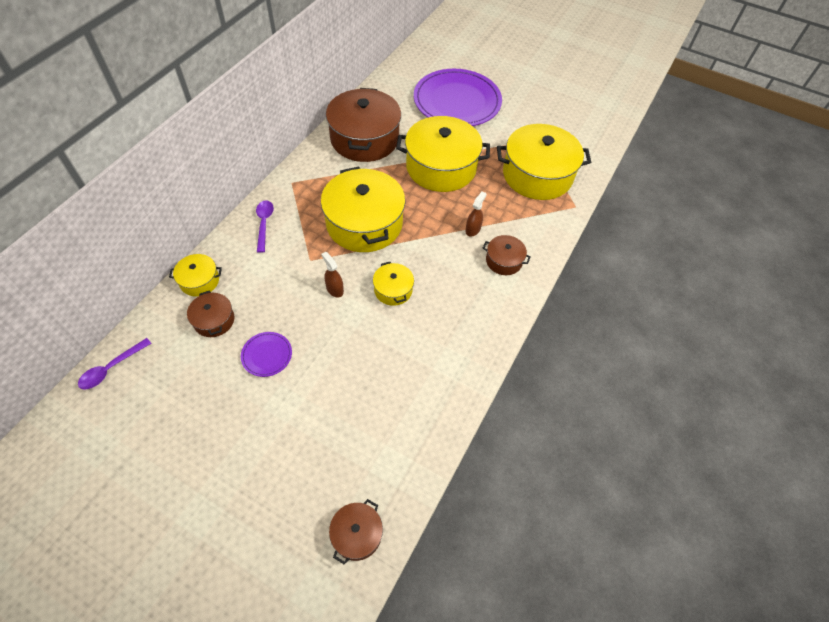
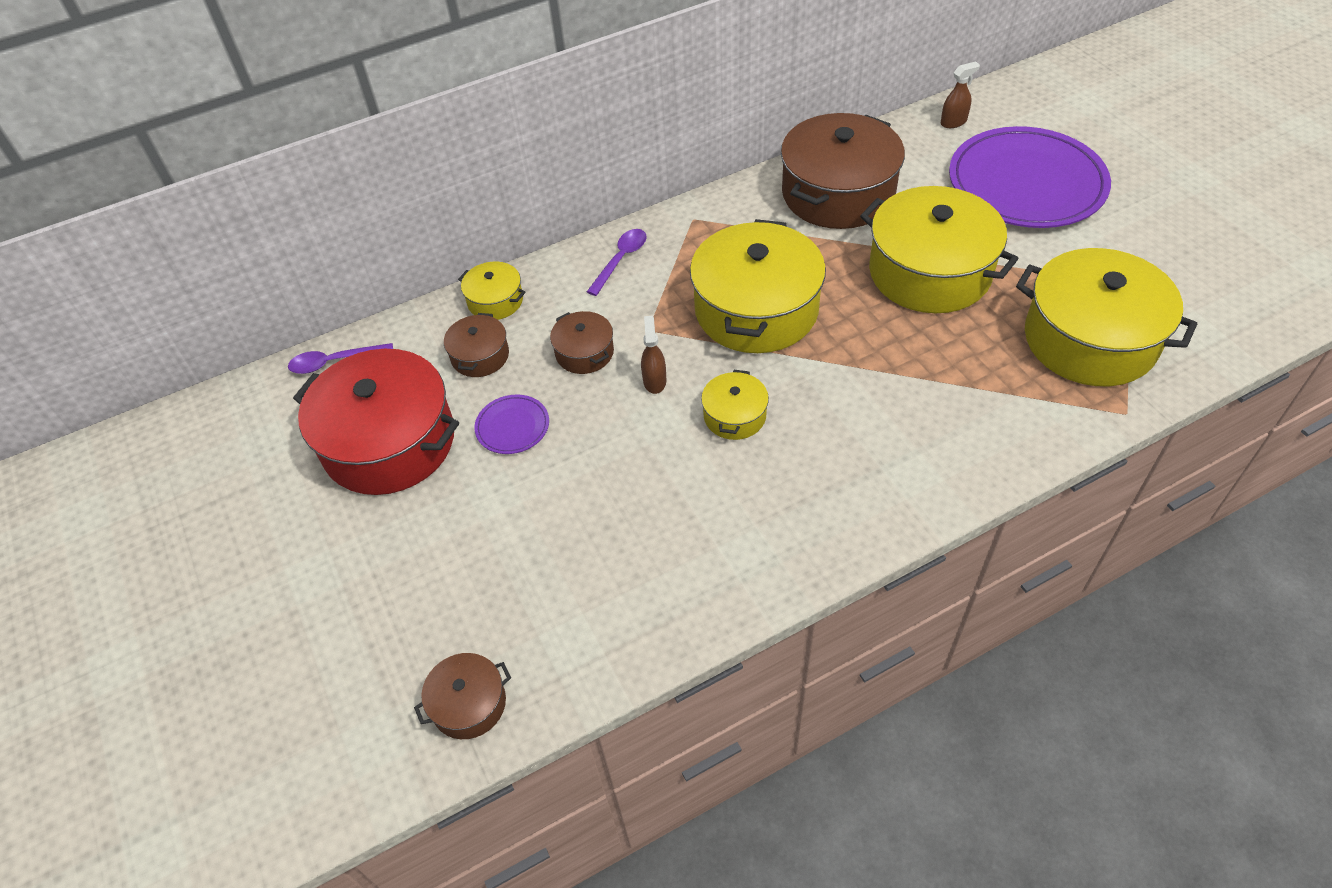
camera: 40 degrees right, 5 degrees down
brown spray bottle [465,191,487,237] -> brown spray bottle moved to [941,62,980,128]
brown pot [483,235,531,275] -> brown pot moved to [550,311,614,374]
none -> red pot [293,349,459,495]

